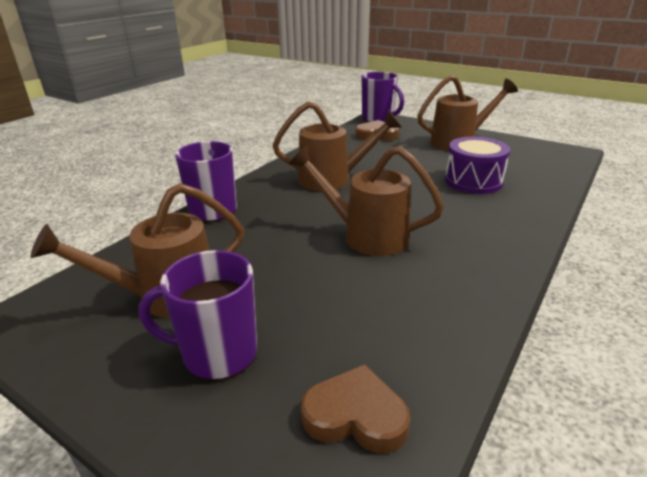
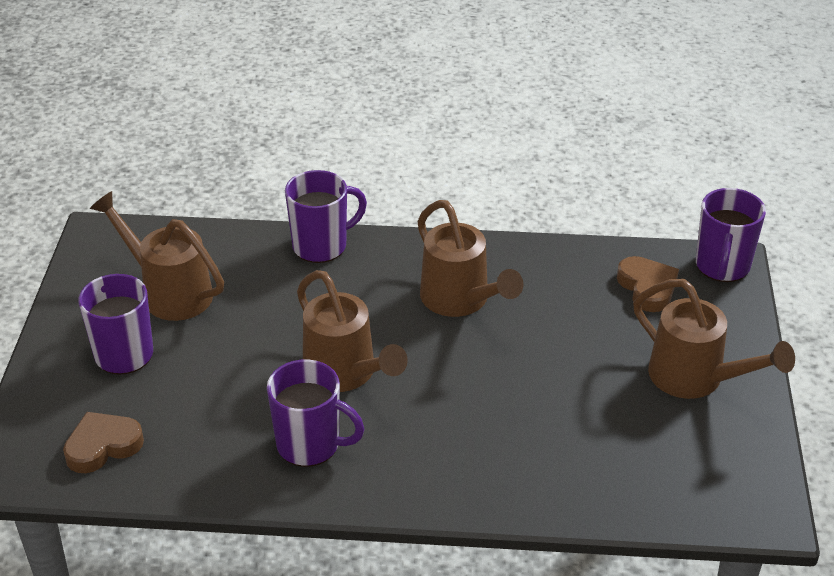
camera: 60 degrees right, 10 degrees up
brown watering can [288,145,444,256] -> brown watering can turned 150 degrees clockwise [297,270,408,392]
brown heart [301,364,410,453] -> brown heart turned 105 degrees counterclockwise [63,412,144,473]
purple drum [445,137,510,194] -> none
none -> purple mug [267,360,364,467]

